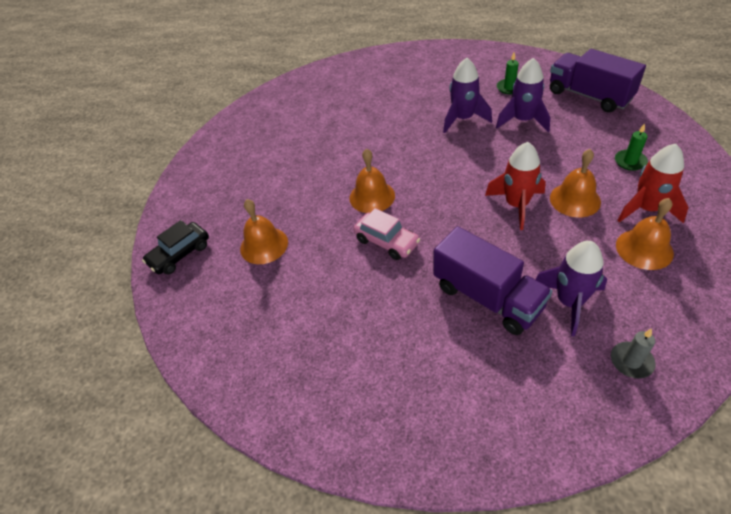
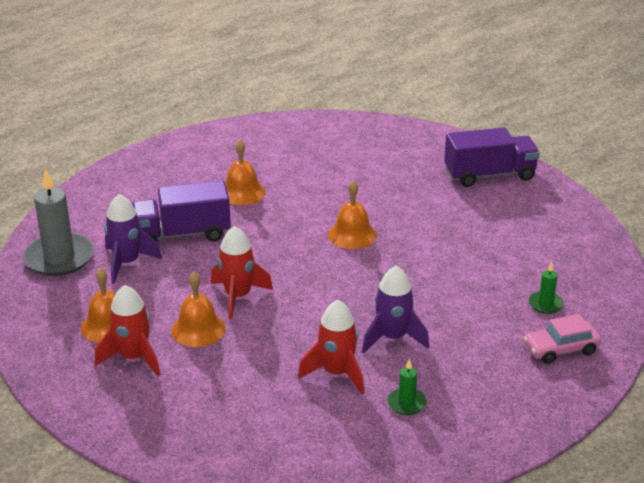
camera: 120 degrees right, 15 degrees down
black car [142,220,209,274] -> none
orange bell [240,199,288,264] -> orange bell moved to [226,140,265,205]
pink car [353,208,420,260] -> pink car moved to [524,314,601,364]
purple rocket [496,58,550,132] -> red rocket [298,300,364,394]
purple truck [550,49,646,112] -> purple truck moved to [444,127,540,187]
grey candle [611,328,656,379] -> grey candle [23,168,94,276], size x2.09
green candle [615,123,648,171] -> green candle moved to [528,262,564,314]

